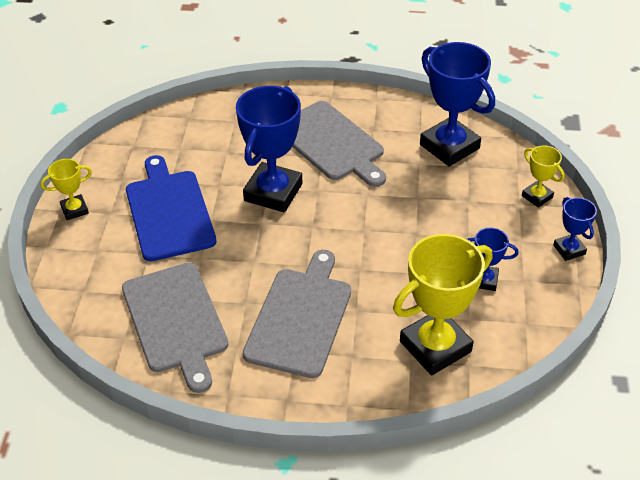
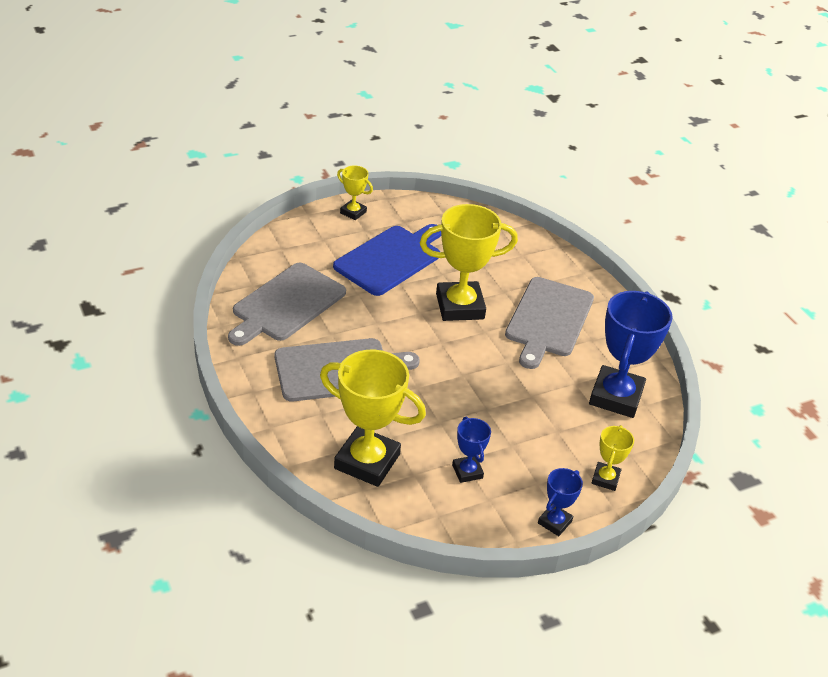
camera: 55 degrees right, 5 degrees down
blue trophy [236,86,302,212] -> yellow trophy [420,204,518,321]

